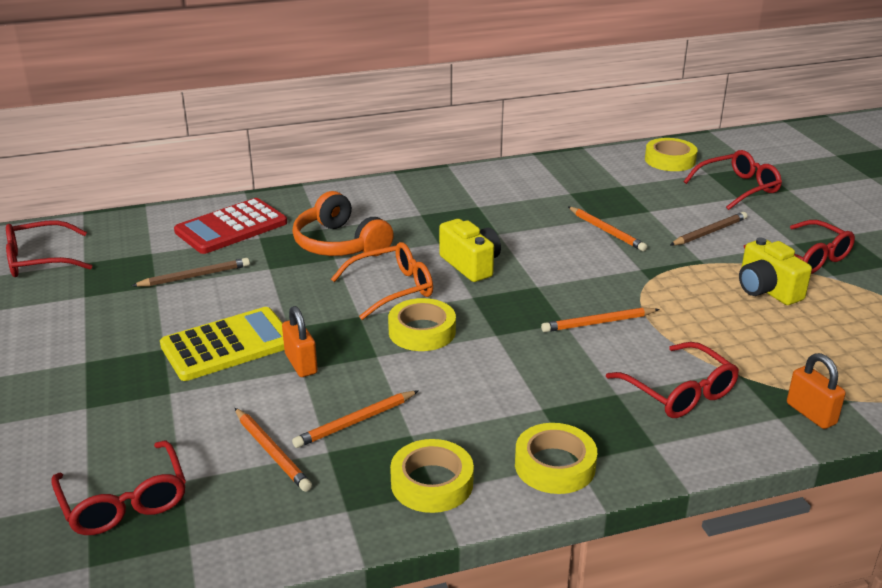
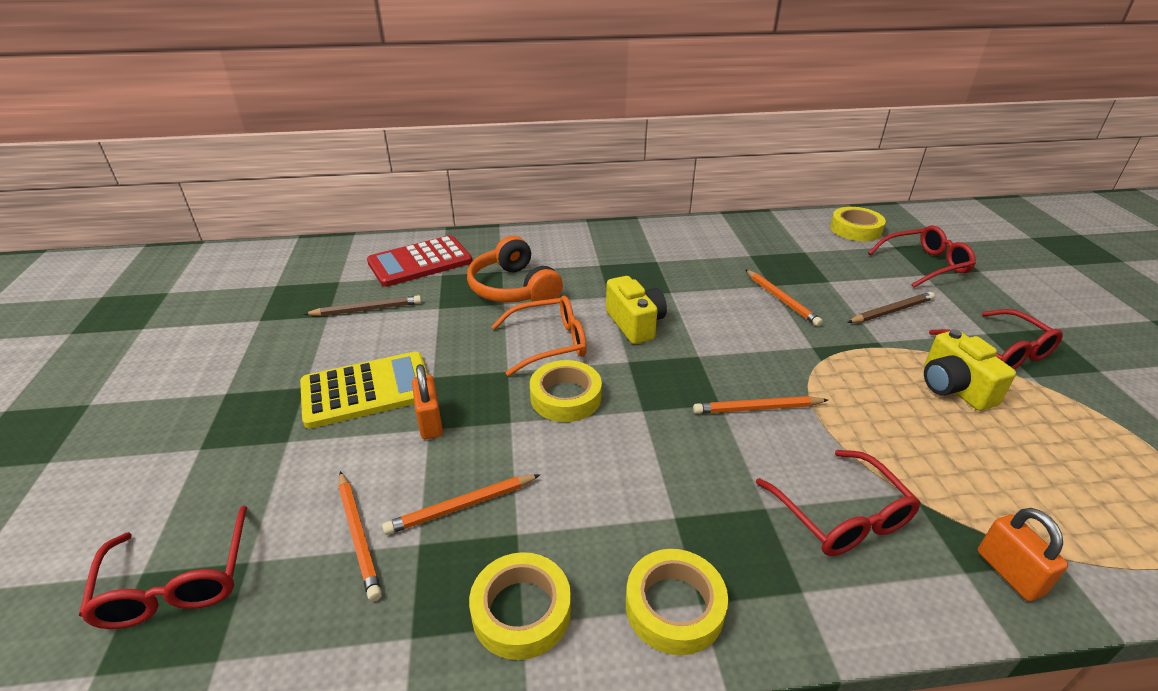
camera: 10 degrees right, 5 degrees up
red glasses [6,220,92,277] -> none

